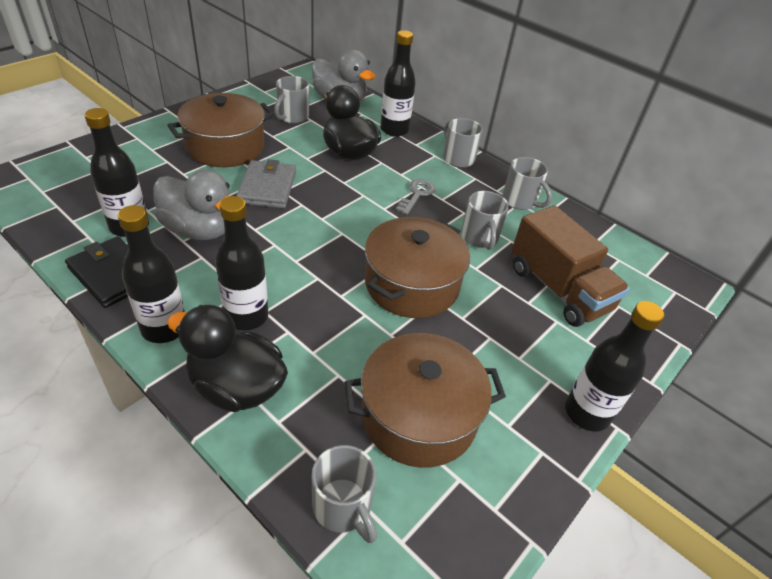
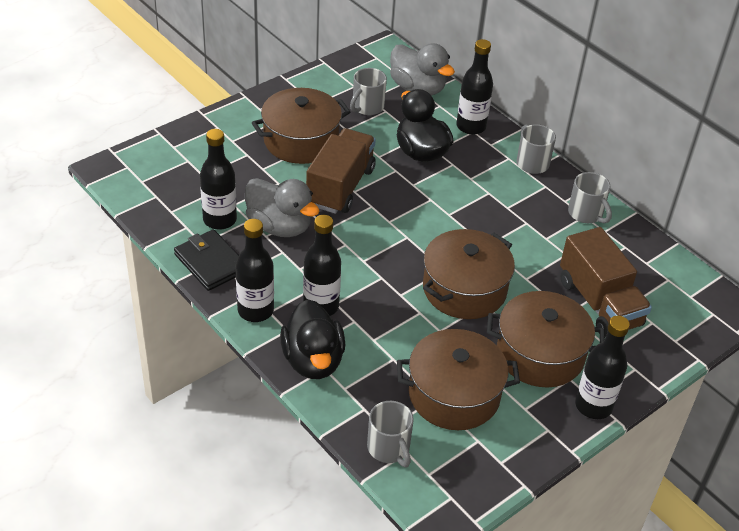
camera: 10 degrees right, 0 degrees up
black duck [167,305,288,412] -> black duck turned 135 degrees counterclockwise [280,299,345,379]
grey wallet [236,159,296,208] -> brown truck [306,128,376,214]
grey key [396,179,435,215] -> none
grey mug [461,191,509,250] -> none
none -> brown pot [487,291,605,387]

